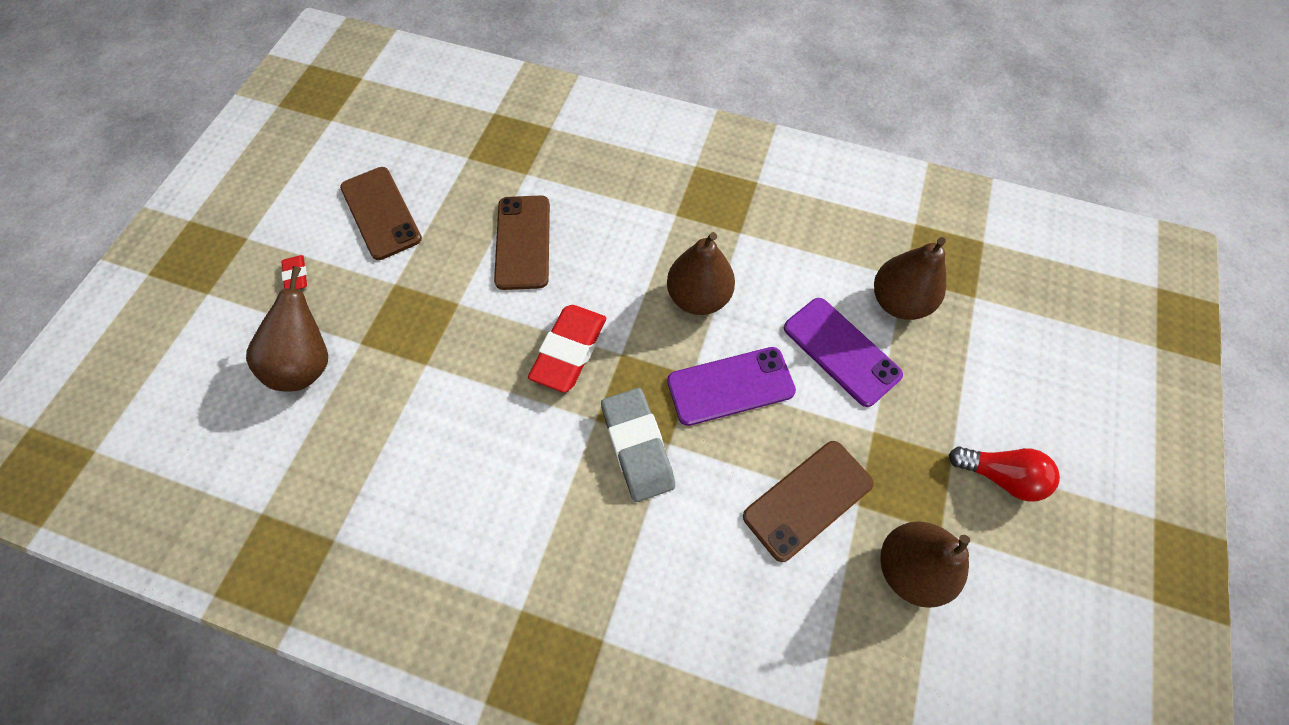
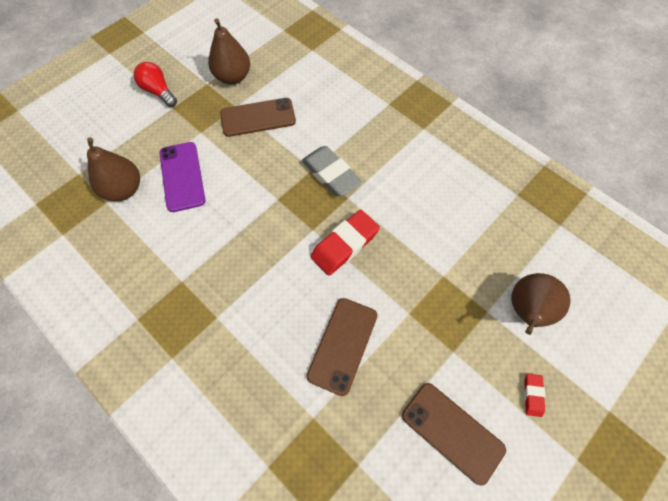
camera: 155 degrees left, 0 degrees up
brown phone [340,167,422,260] -> brown phone turned 45 degrees counterclockwise [402,383,506,486]
grey eraser [601,388,675,502] -> grey eraser turned 45 degrees counterclockwise [302,146,362,196]
brown pear [667,232,735,315] -> none
purple phone [667,347,796,426] -> none

